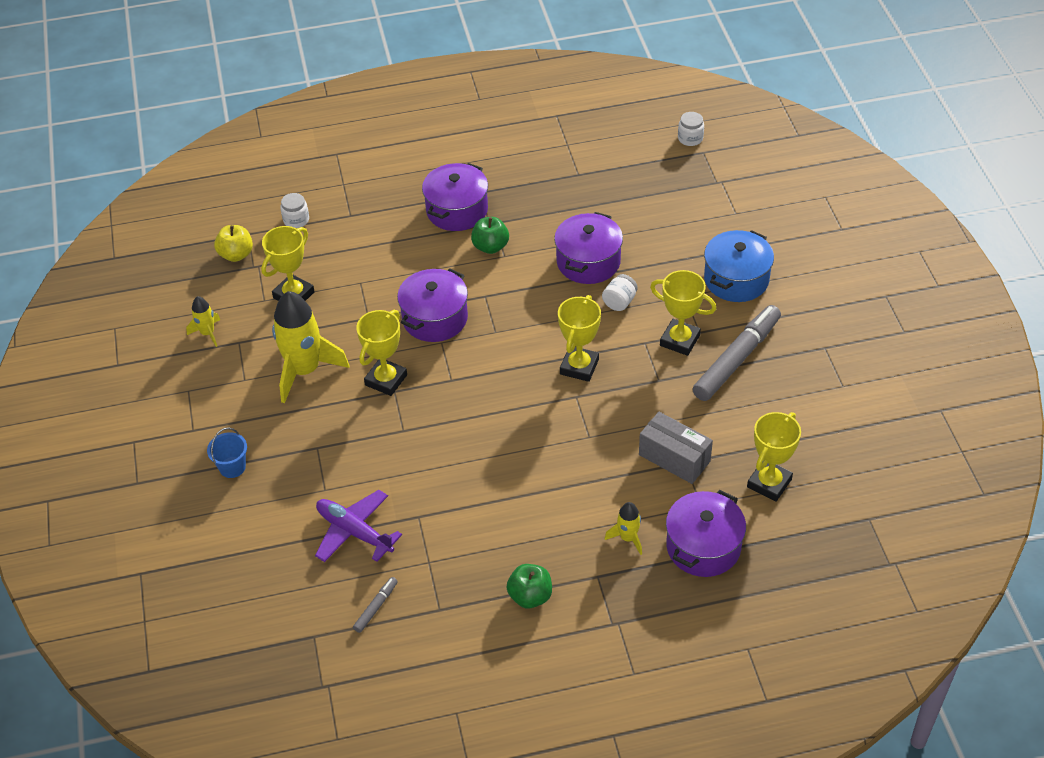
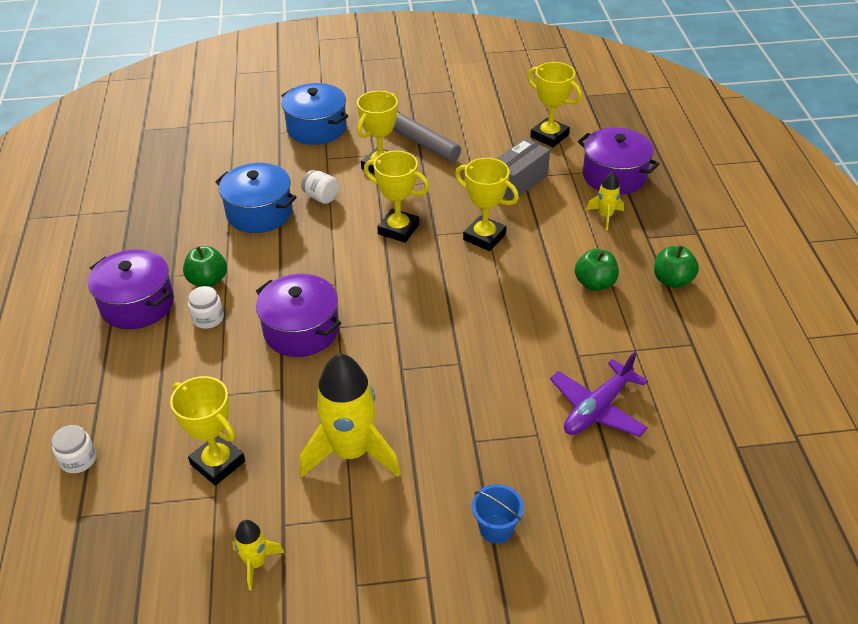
camera: 85 degrees left, 5 degrees down
yellow apple [214,225,253,262] -> none
grey marker [353,577,398,633] -> none
yellow trophy [356,310,407,396] -> yellow trophy moved to [455,158,519,251]
purple pot [554,212,623,284] -> blue pot [215,163,297,233]
white jar [678,112,704,146] -> white jar moved to [188,286,224,329]
none -> green apple [575,249,619,291]

